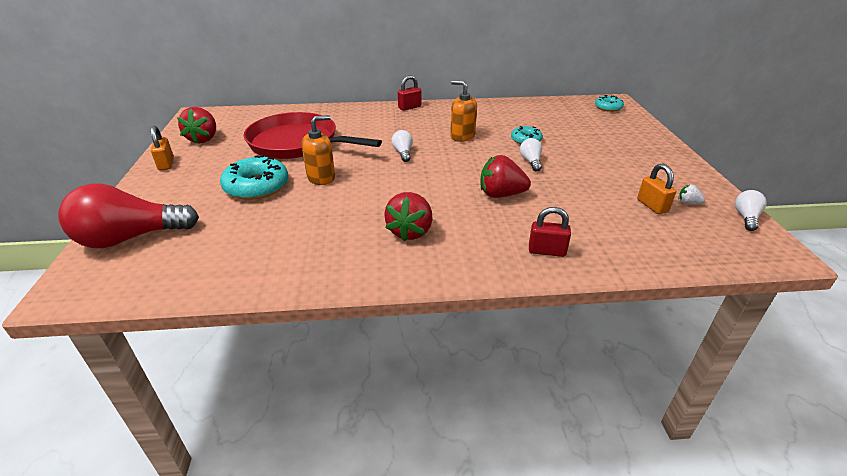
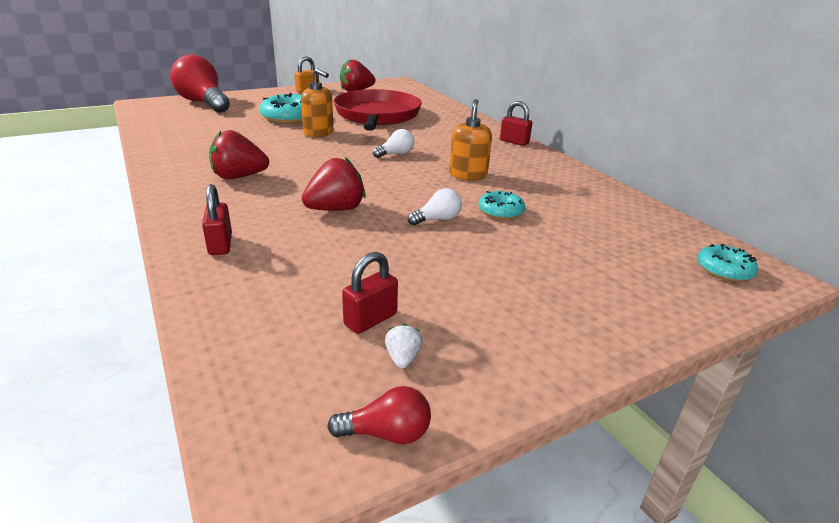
camera: 65 degrees right, 5 degrees down
red strawberry [480,155,531,198] -> red strawberry turned 75 degrees clockwise [302,157,365,211]
orange padlock [637,164,676,214] -> red padlock [342,252,398,334]
white light bulb [735,190,767,231] -> red light bulb [327,386,431,445]

